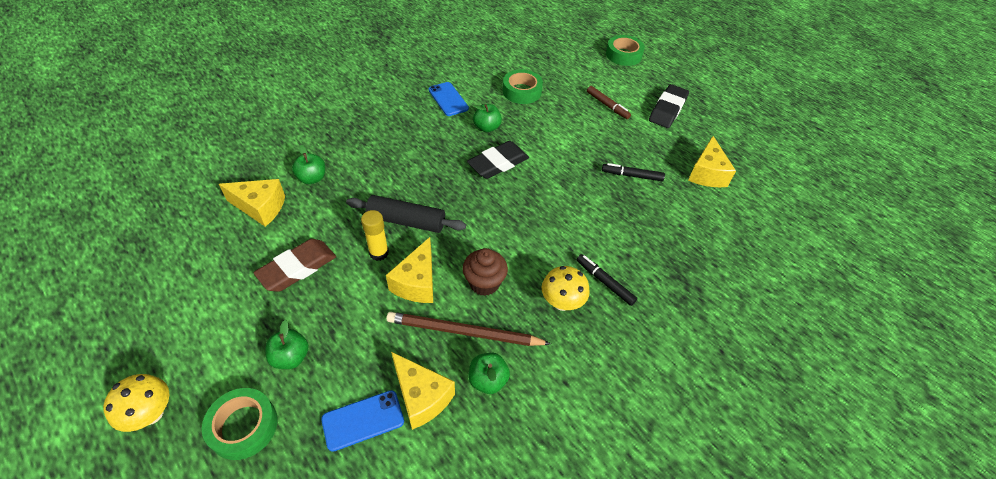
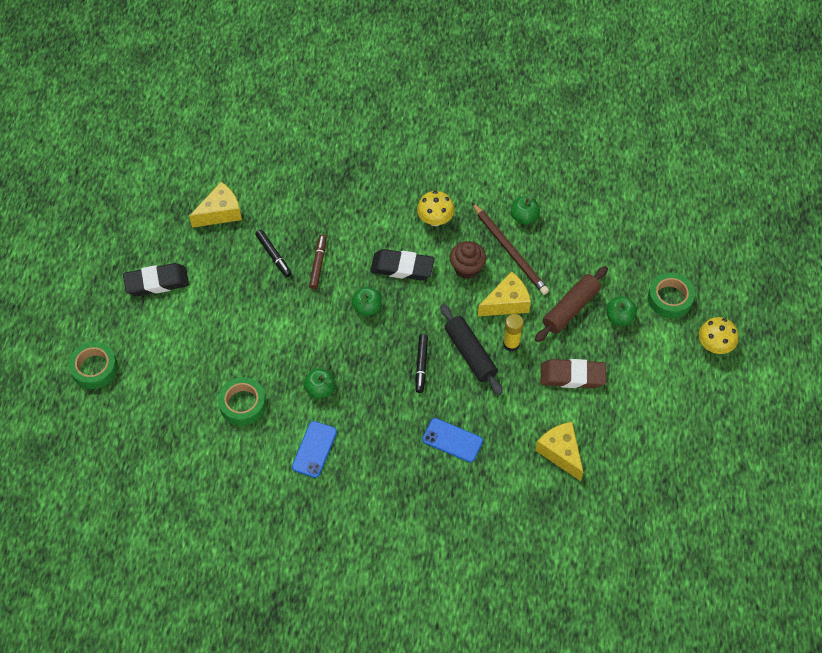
camera: 130 degrees left, 10 degrees up
green apple [292,145,325,184] -> green apple moved to [351,287,382,316]
blue phone [321,390,404,452] -> blue phone moved to [422,418,483,462]
yellow cheese [391,352,455,430] -> none
black eraser [467,141,529,179] -> black eraser moved to [370,249,434,280]
black marker [577,254,637,306] -> black marker moved to [416,334,428,393]
brown marker [587,86,631,119] -> brown marker moved to [309,235,326,289]
none -> brown rolling pin [535,266,608,342]

